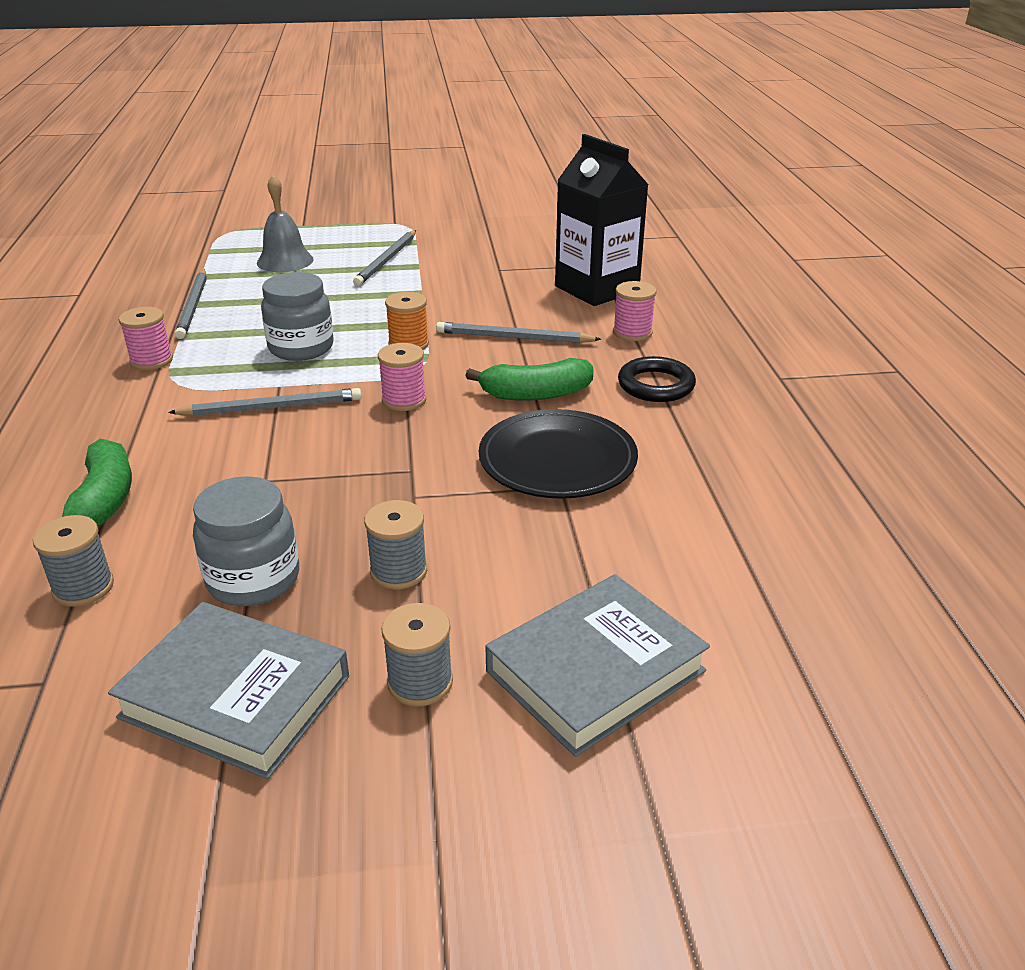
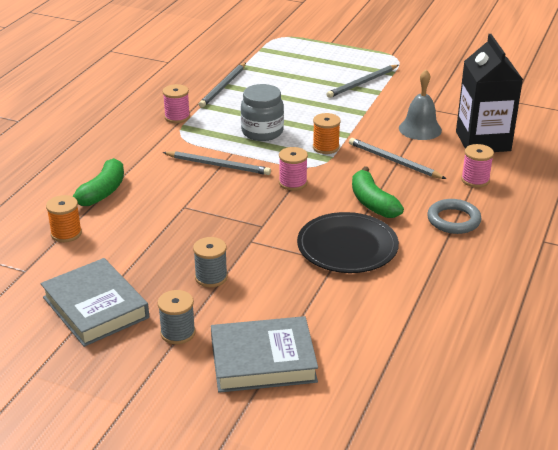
camera: 30 degrees right, 0 degrees up
grey spool [33,515,114,607] -> orange spool [46,195,82,242]
grey jar [193,476,299,606] -> none
grey bell [257,175,314,272] -> grey bell moved to [399,70,442,140]
green banana [465,358,594,400] -> green banana turned 45 degrees clockwise [352,166,404,218]
black ring [618,356,696,402] -> grey ring [427,199,482,234]

